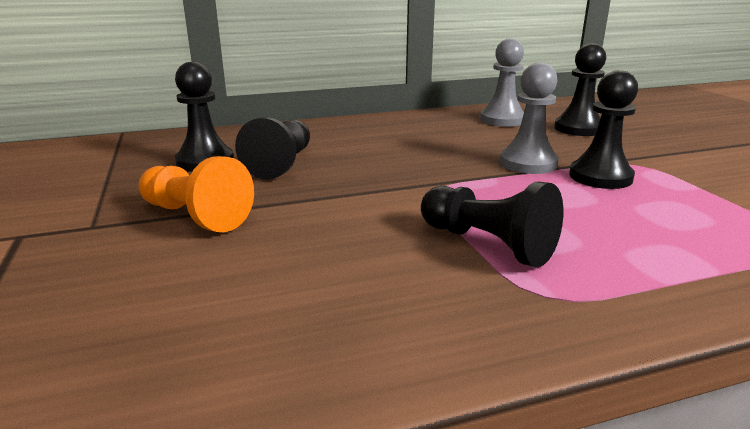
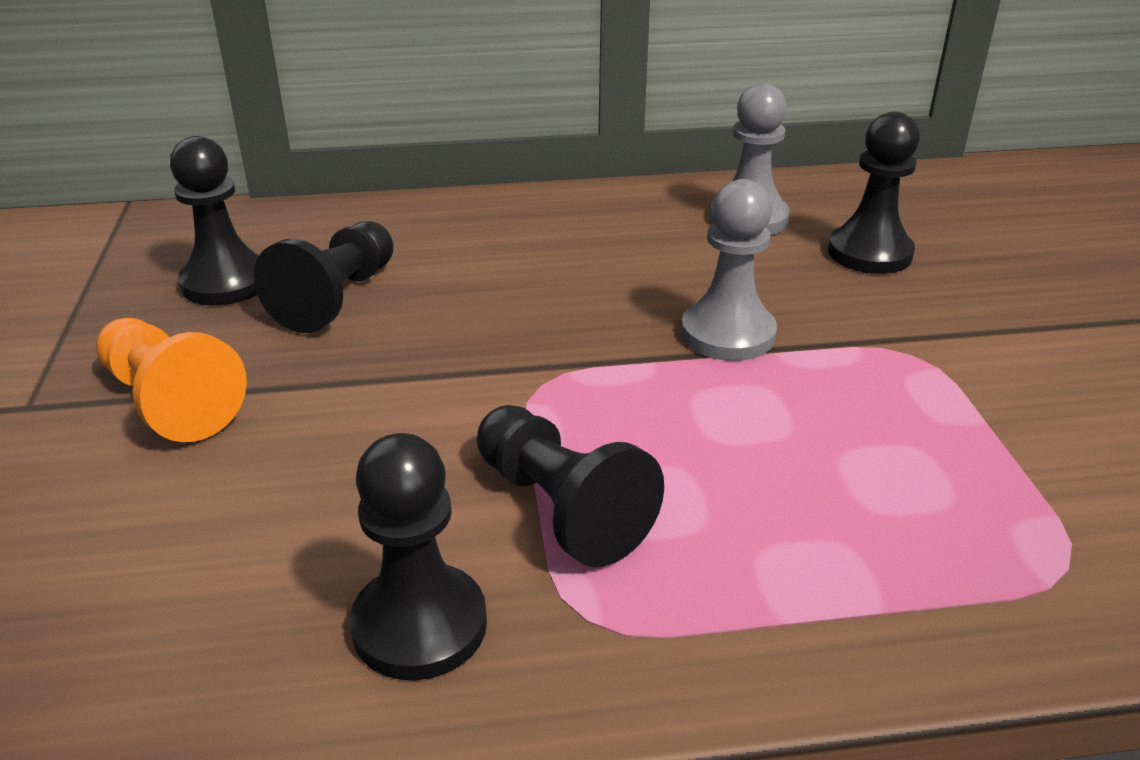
camera: 10 degrees right, 10 degrees up
black pawn [569,70,638,189] -> black pawn moved to [350,433,487,680]

